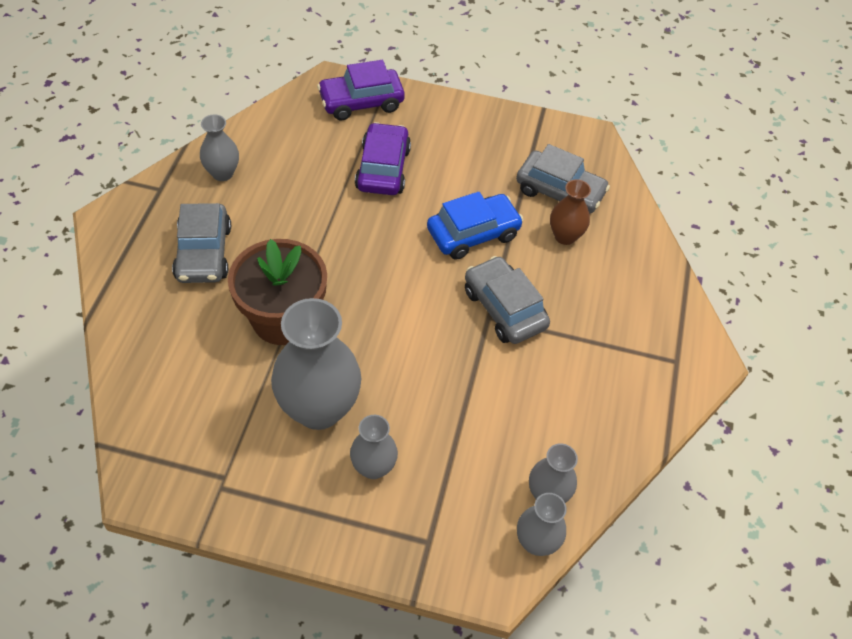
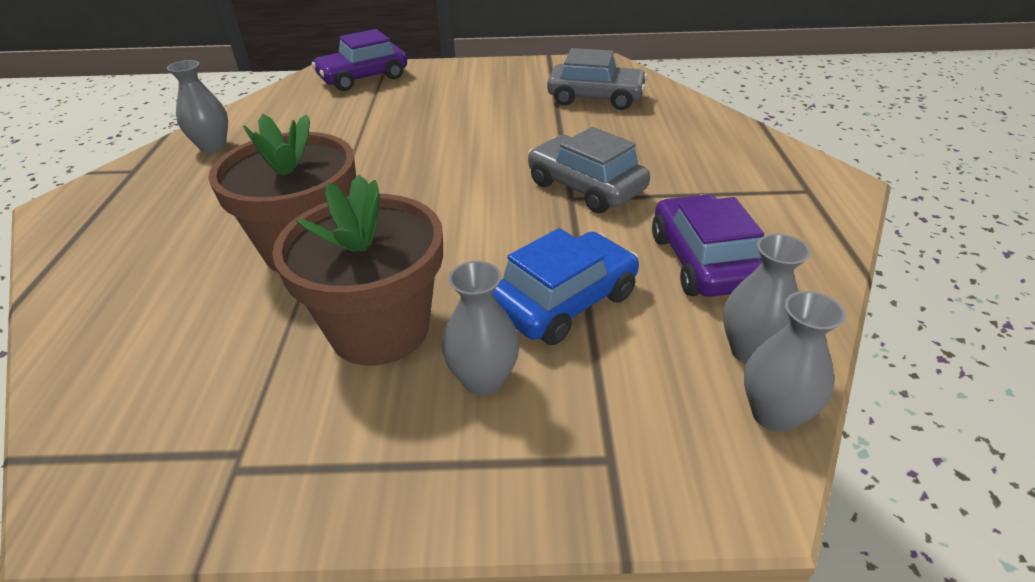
camera: 10 degrees left, 15 degrees down
grey car [172,203,231,283] -> none
grey vase [271,298,361,430] -> brown flower pot [272,175,443,366]
purple car [355,122,411,195] -> purple car moved to [652,194,764,297]
blue car [427,192,523,260] -> blue car moved to [493,228,639,345]
brown vase [550,179,591,245] -> none

